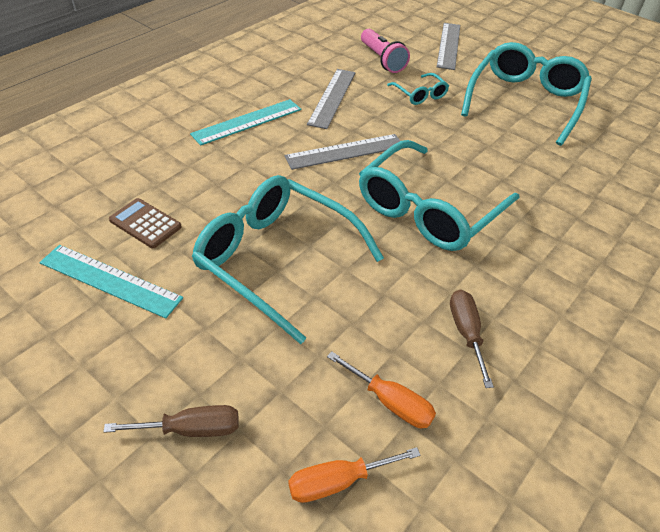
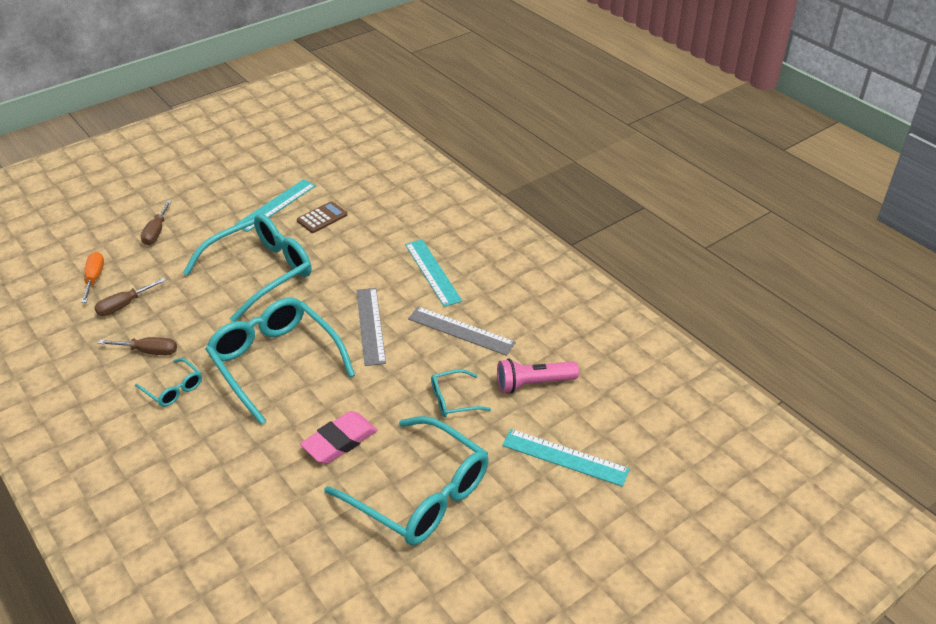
camera: 105 degrees right, 5 degrees down
orange screwdriver [327,351,436,428] -> brown screwdriver [94,278,166,316]
grey ruler [437,23,460,70] -> turquoise ruler [502,429,630,487]
none -> turquoise glasses [135,358,202,407]
none -> pink eraser [300,411,377,464]

